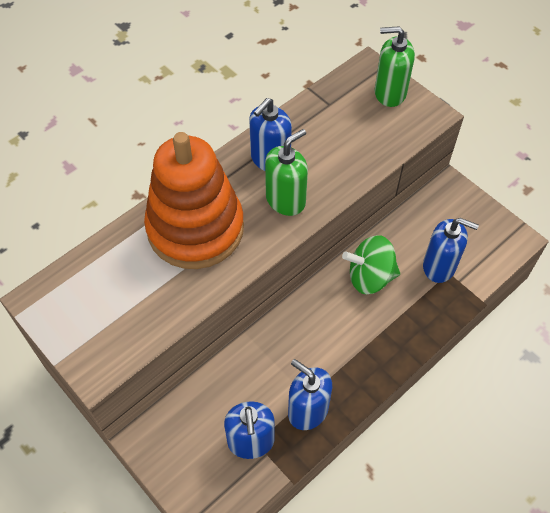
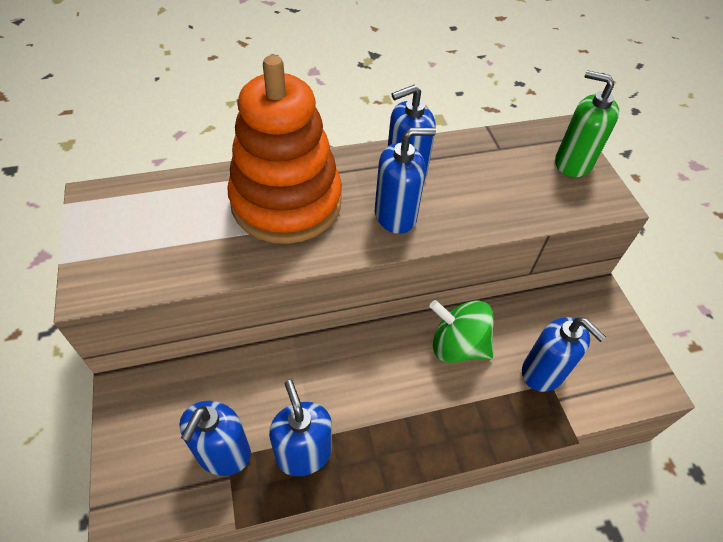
camera: 25 degrees right, 5 degrees down
green soap dispenser [265,129,308,216] -> blue soap dispenser [375,127,436,234]

